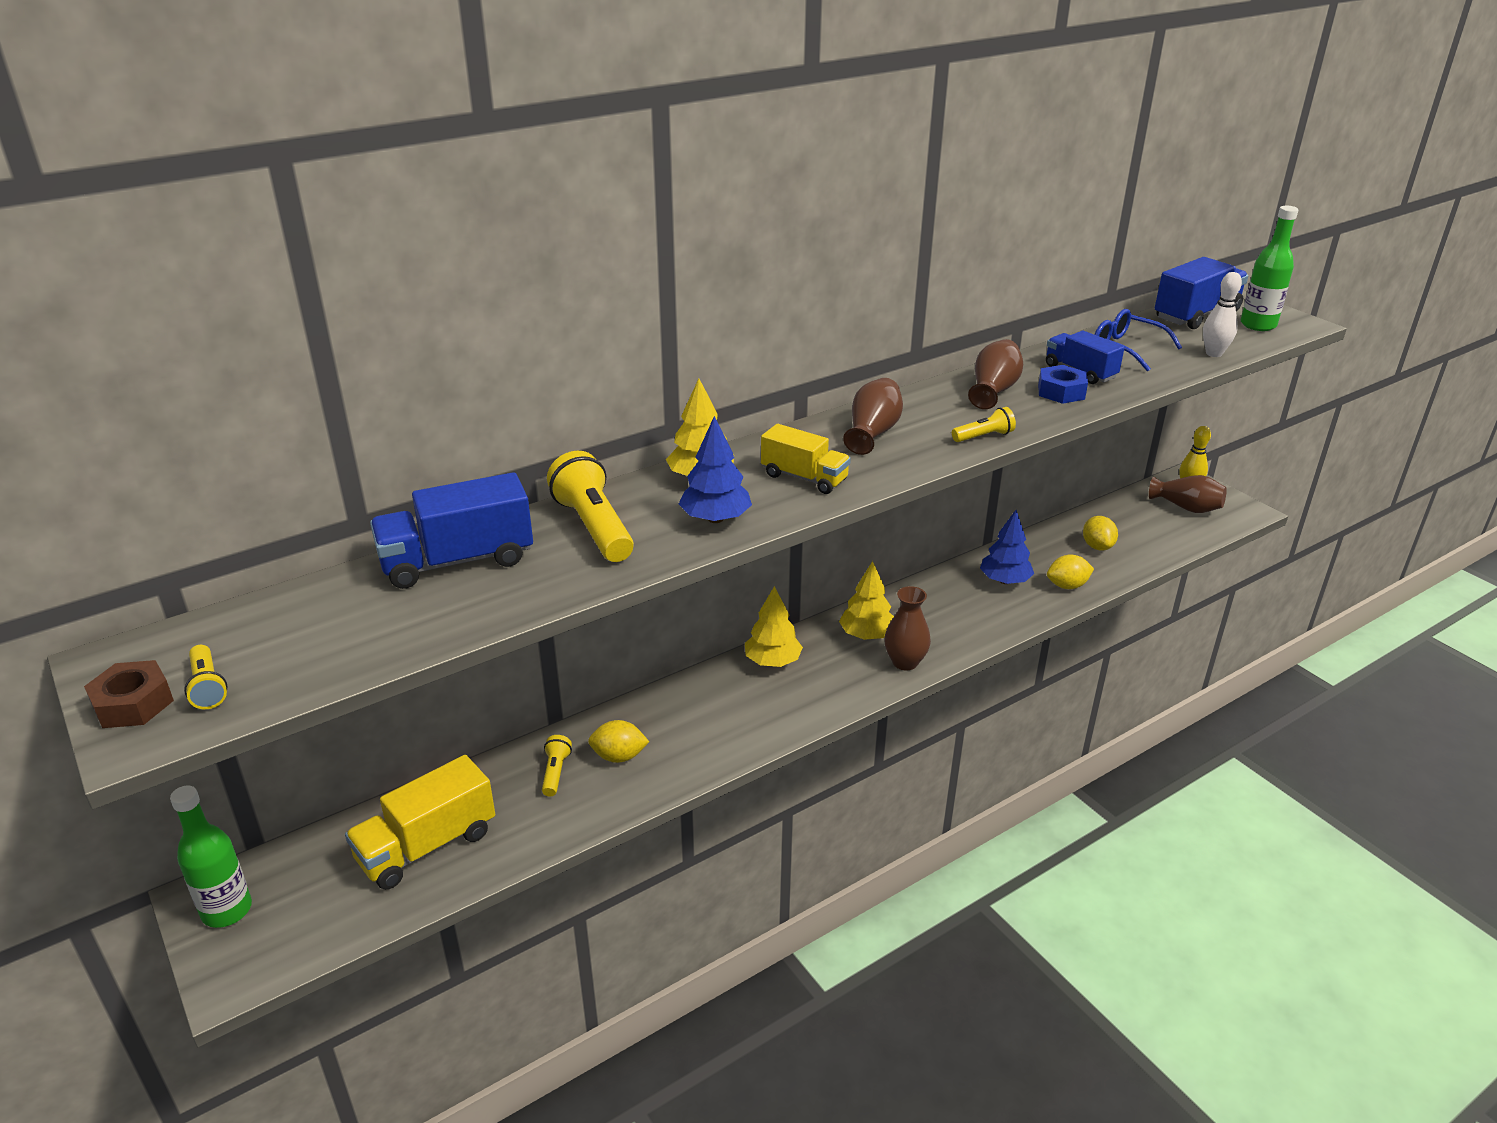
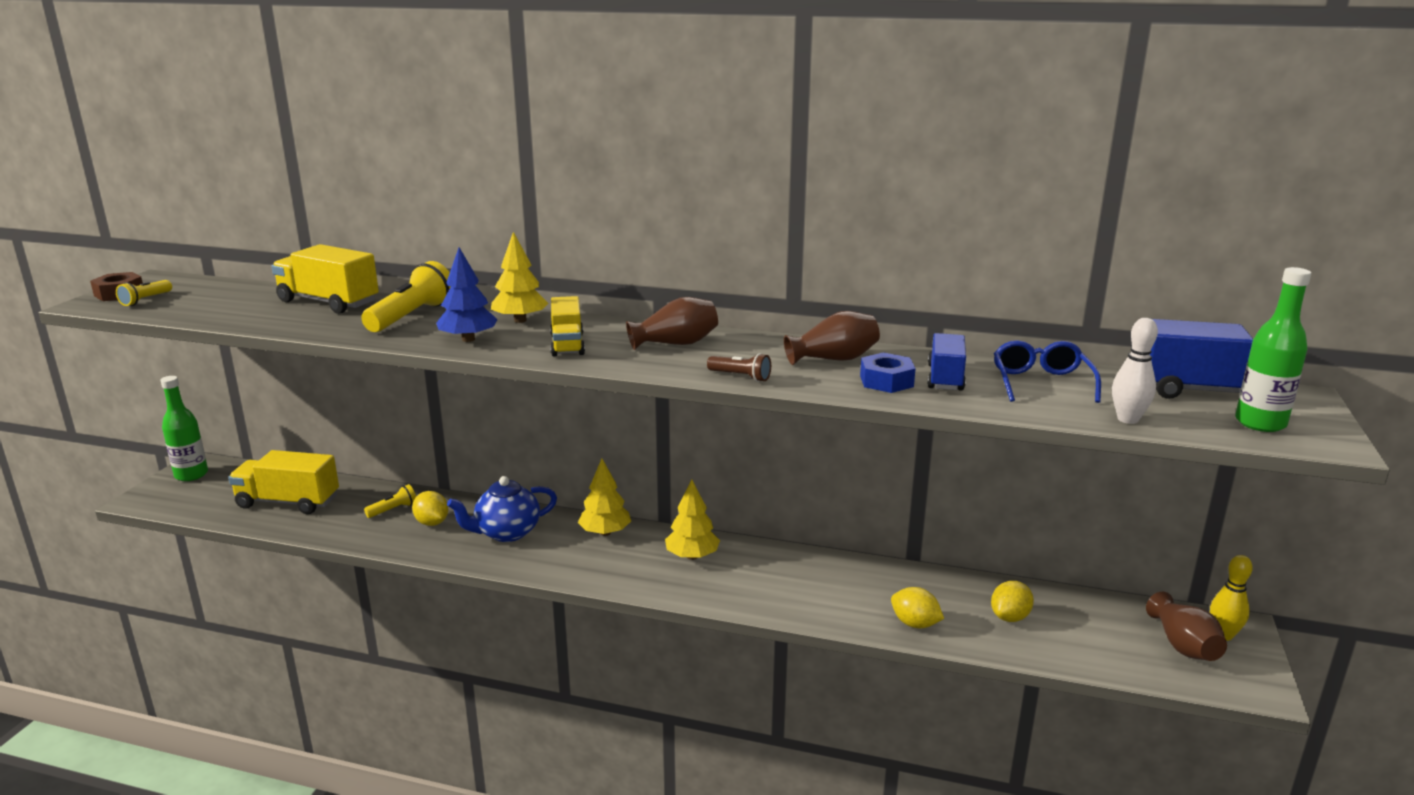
camera: 50 degrees right, 10 degrees down
blue truck [370,472,533,589] -> yellow truck [271,244,379,314]
brown vase [884,586,931,670] -> none
yellow flashlight [952,407,1016,442] -> brown flashlight [707,353,771,382]
blue tree [980,510,1034,584] -> none
none -> blue teapot [447,476,557,542]

